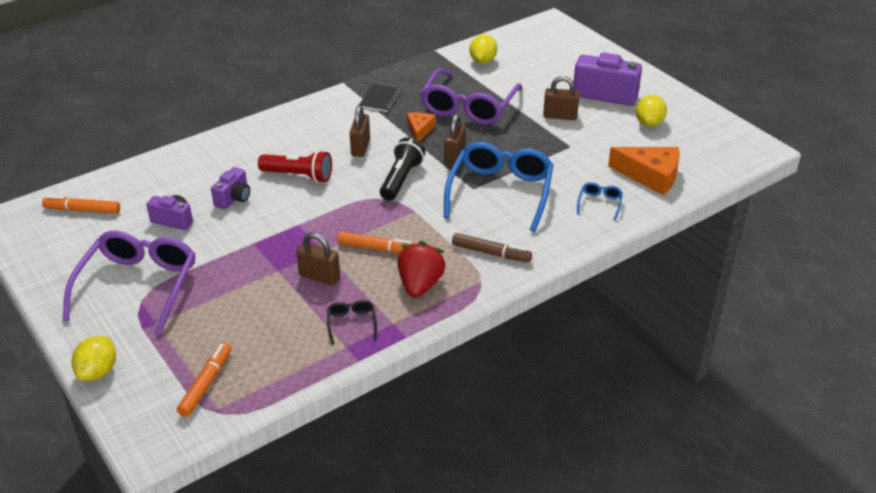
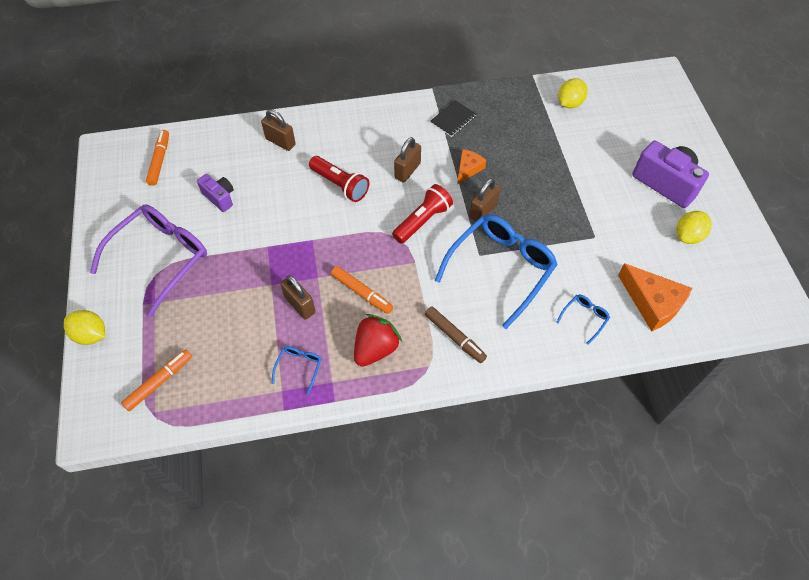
camera: 25 degrees right, 20 degrees up
orange marker [42,196,120,214] -> orange marker turned 60 degrees clockwise [146,130,169,186]
yellow lemon [71,336,116,381] -> yellow lemon turned 75 degrees clockwise [64,310,105,345]
purple camera [211,167,250,210] -> none
black glasses [327,300,377,345] -> blue glasses [272,346,321,395]
black flashlight [380,137,425,201] -> red flashlight [392,184,453,244]
purple glasses [421,68,522,125] -> none
brown padlock [543,76,580,120] -> brown padlock moved to [261,109,296,151]

